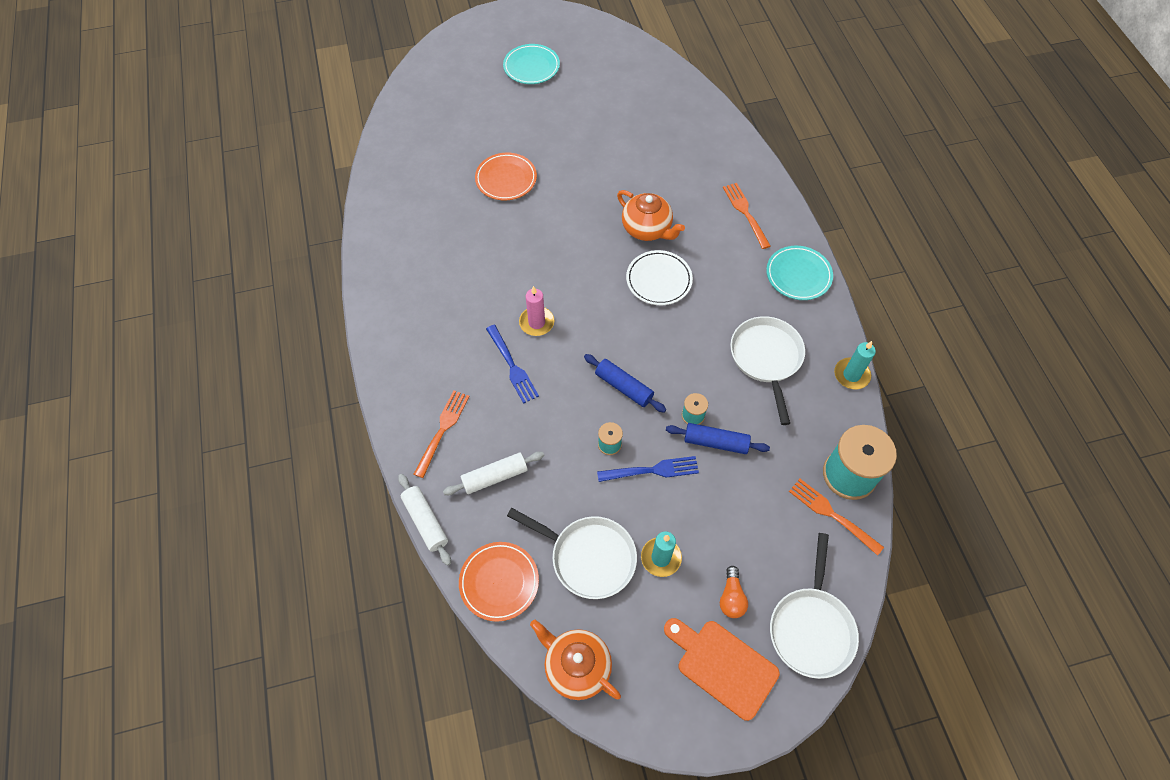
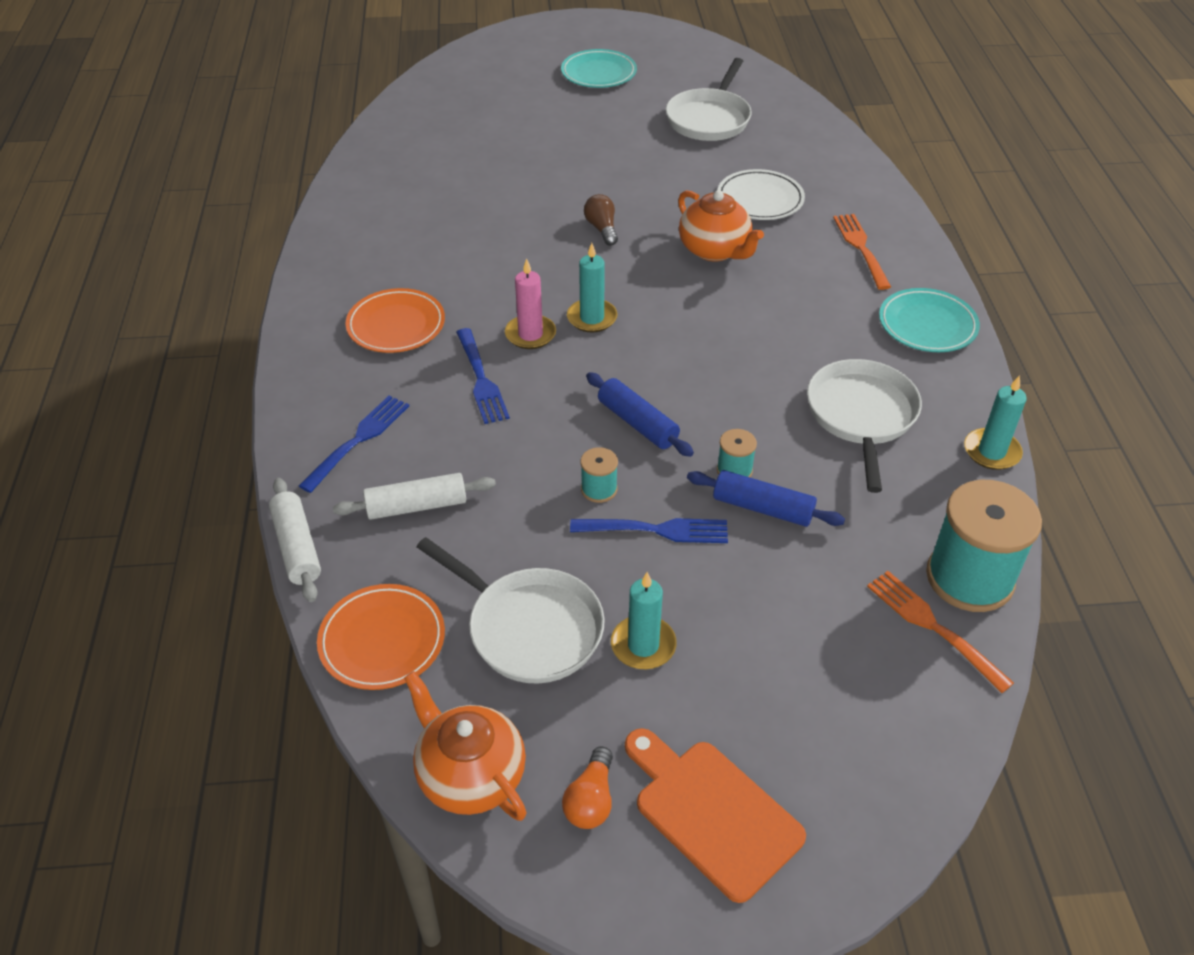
camera: 10 degrees right, 15 degrees down
orange fork [414,390,470,478] -> blue fork [299,396,409,493]
orange plate [475,153,537,200] -> orange plate moved to [346,288,445,353]
white plate [626,250,693,305] -> white plate moved to [717,169,805,220]
orange light bulb [720,566,748,618] -> orange light bulb moved to [562,746,613,829]
white pan [770,533,859,679] -> white pan moved to [666,58,752,141]
none -> turquoise candle [567,243,618,332]
none -> brown light bulb [584,194,618,246]

